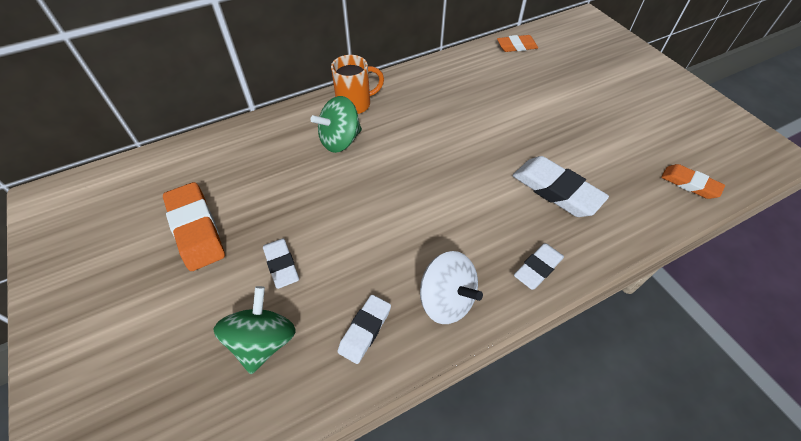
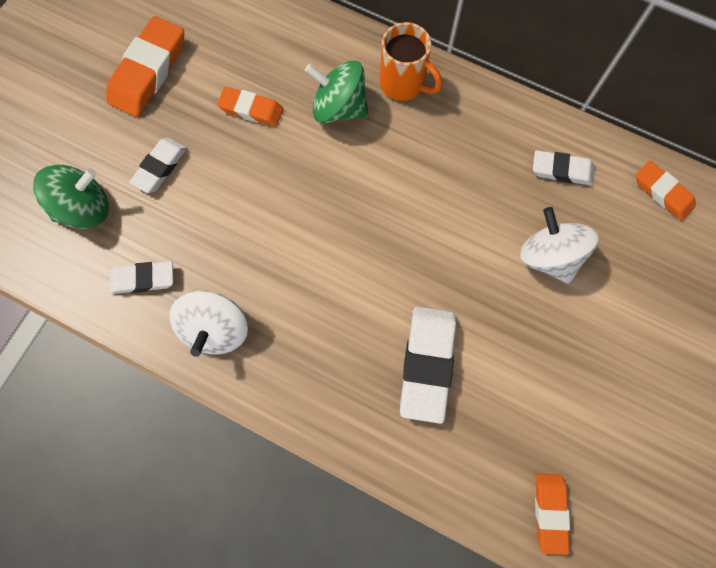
camera: 55 degrees right, 20 degrees up
white eraser [514,243,564,290] -> white eraser moved to [533,150,595,186]
none -> orange eraser [217,87,283,126]
none -> white spinning top [520,207,599,284]

